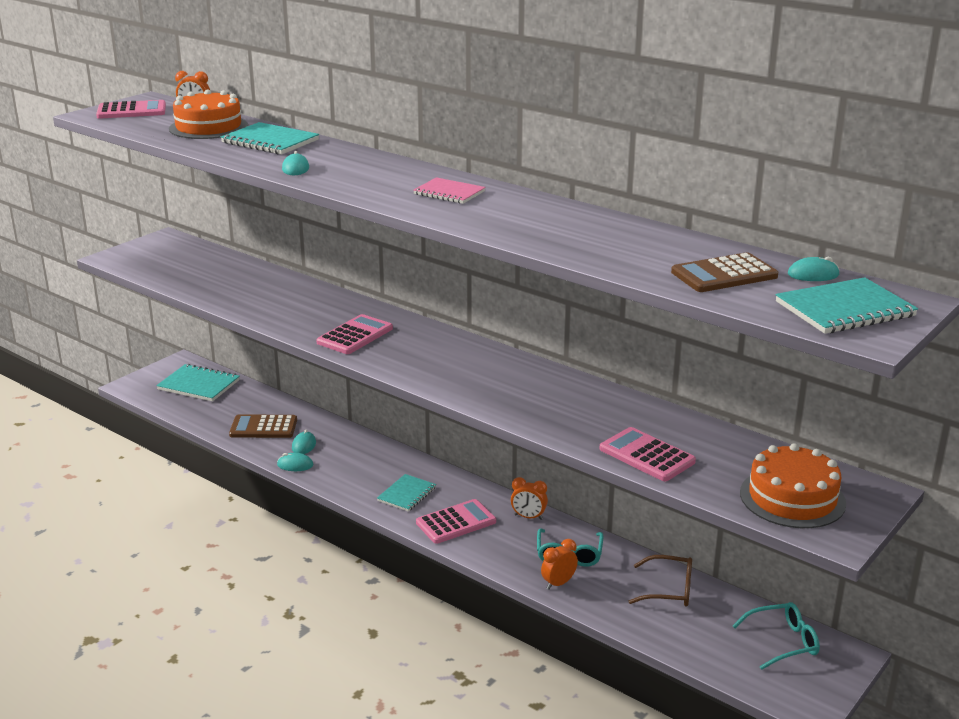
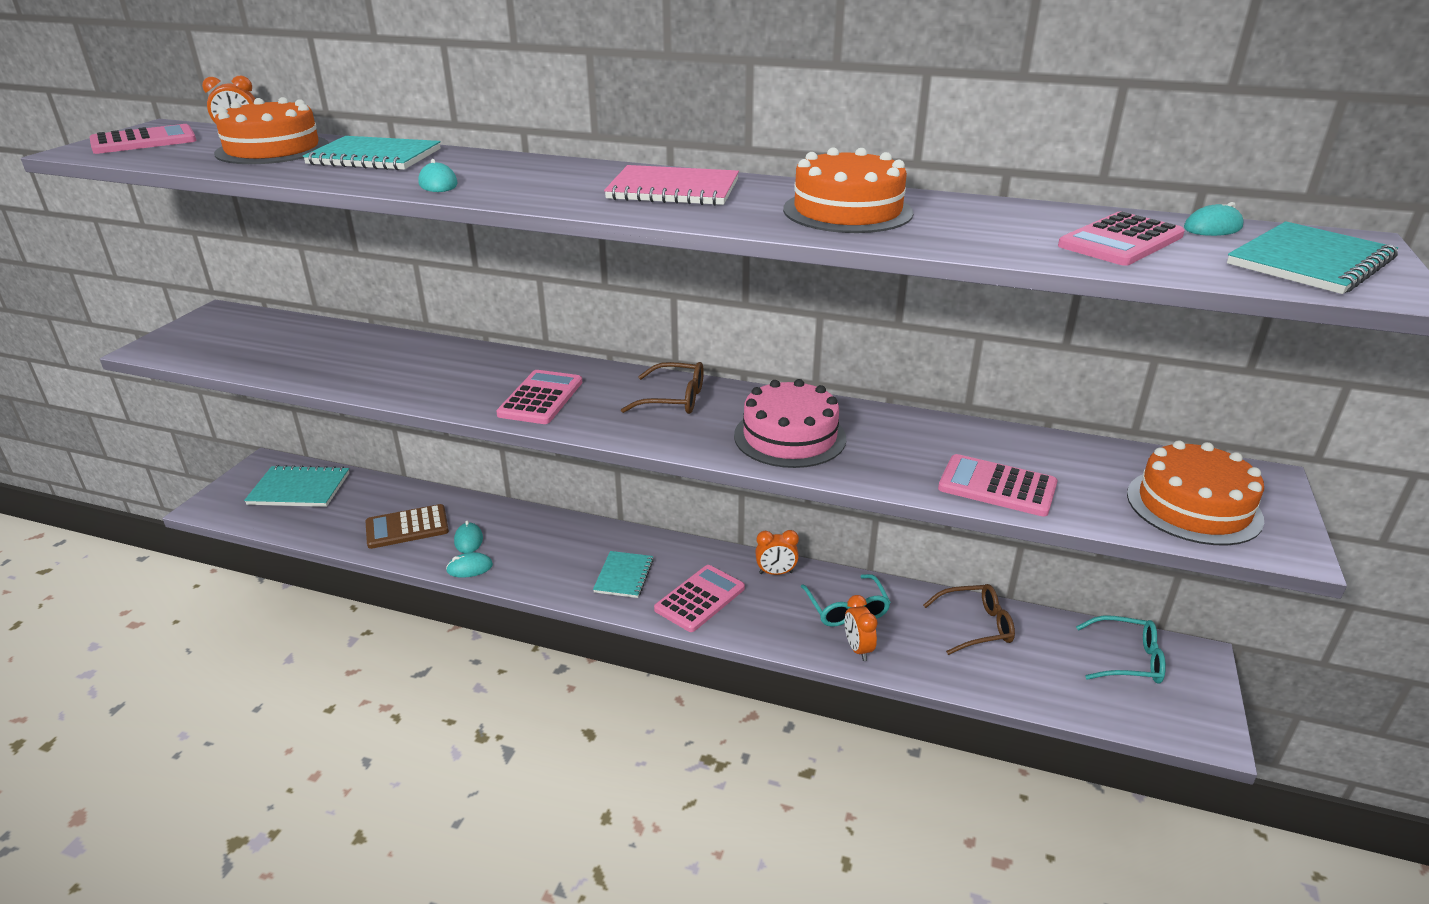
camera: 20 degrees left, 5 degrees up
pink notebook [413,177,486,204] -> pink notebook [604,165,739,206], size x1.51
orange clock [541,539,578,589] -> orange clock turned 45 degrees counterclockwise [845,595,878,661]
brown calculator [671,252,778,292] -> pink calculator [1058,211,1185,266]
turquoise glasses [733,602,820,670] -> turquoise glasses turned 45 degrees clockwise [1076,616,1166,684]
none -> brown glasses [621,362,704,414]
none -> pink cake [734,379,846,468]
none -> orange cake [783,147,913,233]

